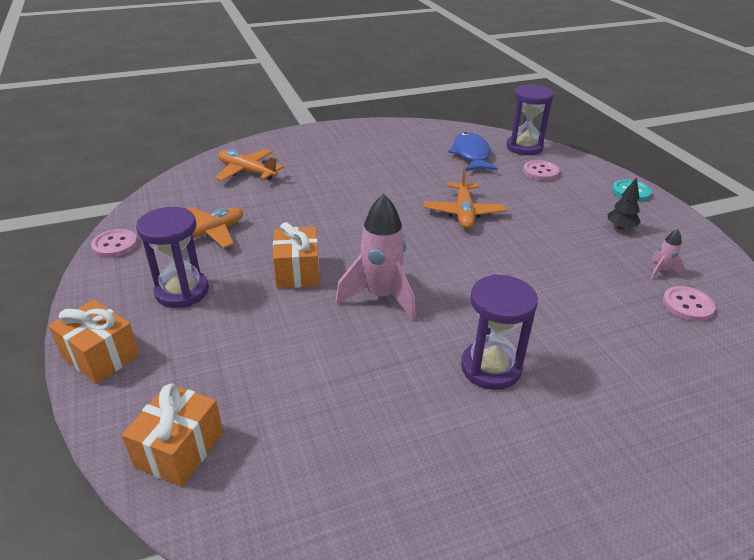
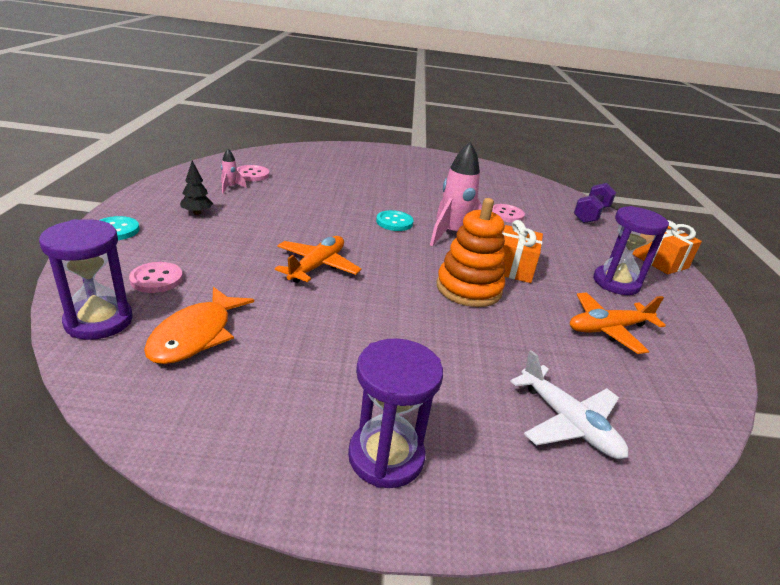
camera: 160 degrees left, 5 degrees down
pink button [91,229,138,258] -> pink button moved to [492,204,525,223]
orange gift [122,383,223,487] -> purple dumbbell [574,183,616,223]
orange plane [215,149,284,181] -> white plane [510,350,628,459]
blue fish [448,132,498,171] -> orange fish [144,287,254,364]
purple hourglass [461,274,538,390] -> purple hourglass moved to [348,339,443,488]
none -> turquoise button [376,210,413,231]
none -> orange stacking toy [437,198,505,307]

